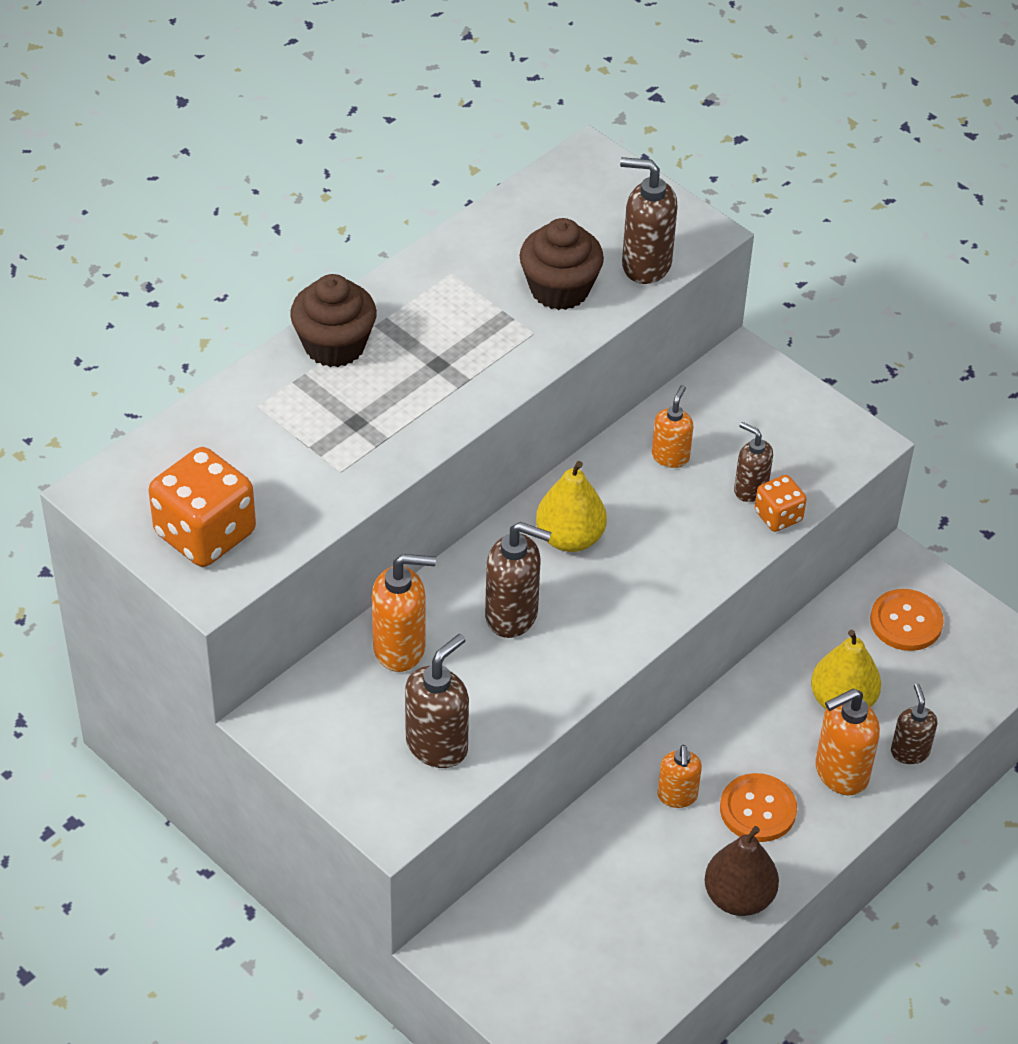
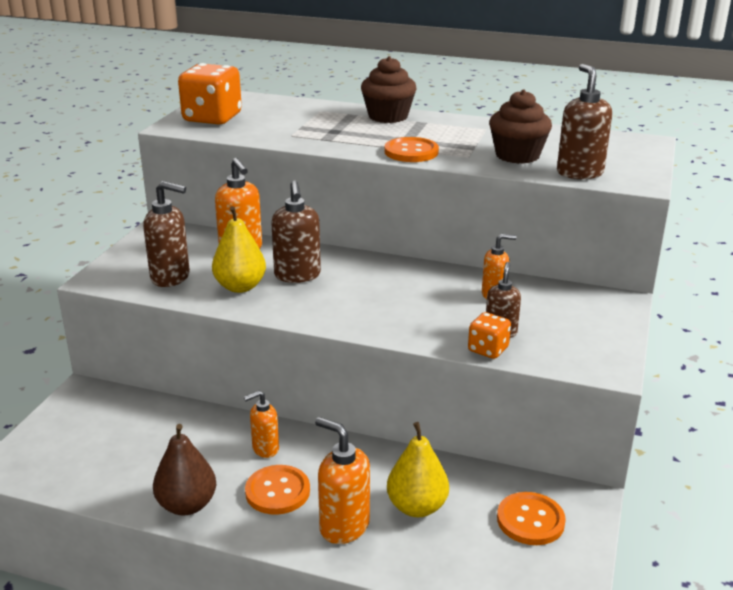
camera: 65 degrees right, 20 degrees down
yellow pear [536,461,607,552] -> yellow pear moved to [212,206,266,293]
brown soap dispenser [891,683,937,764] -> none
none -> orange button [384,137,439,162]

